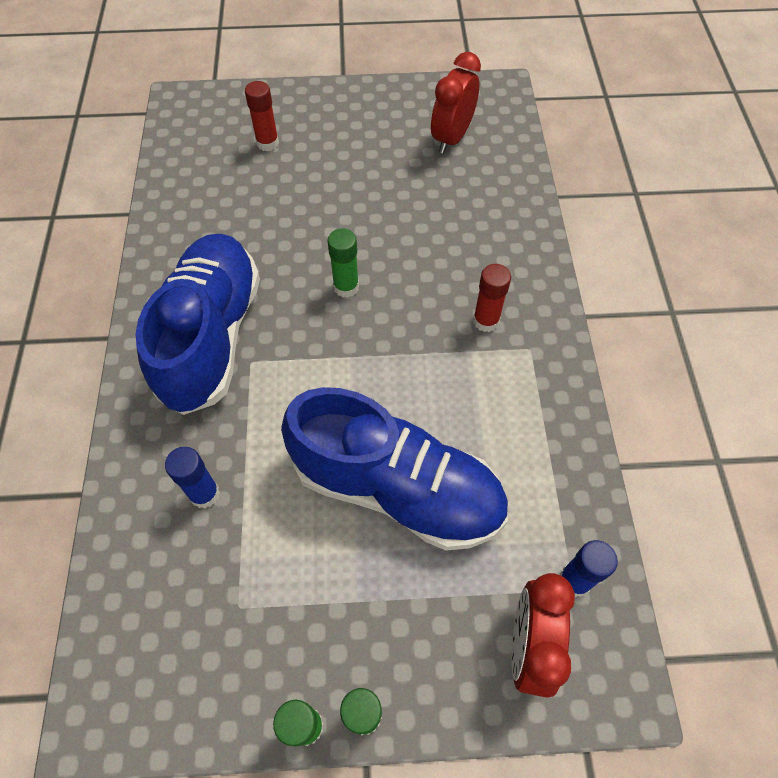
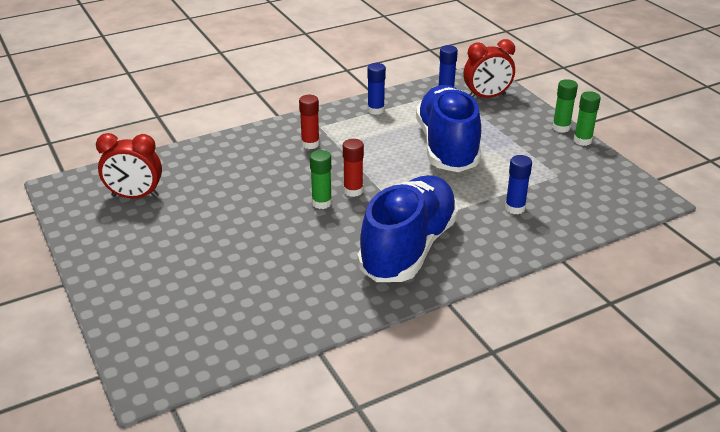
camera: 115 degrees left, 25 degrees down
blue shoe [135,234,260,415] -> blue shoe turned 135 degrees clockwise [357,175,459,282]
red glue stick [245,81,279,151] -> red glue stick moved to [343,139,364,197]
none -> blue glue stick [367,63,386,115]

